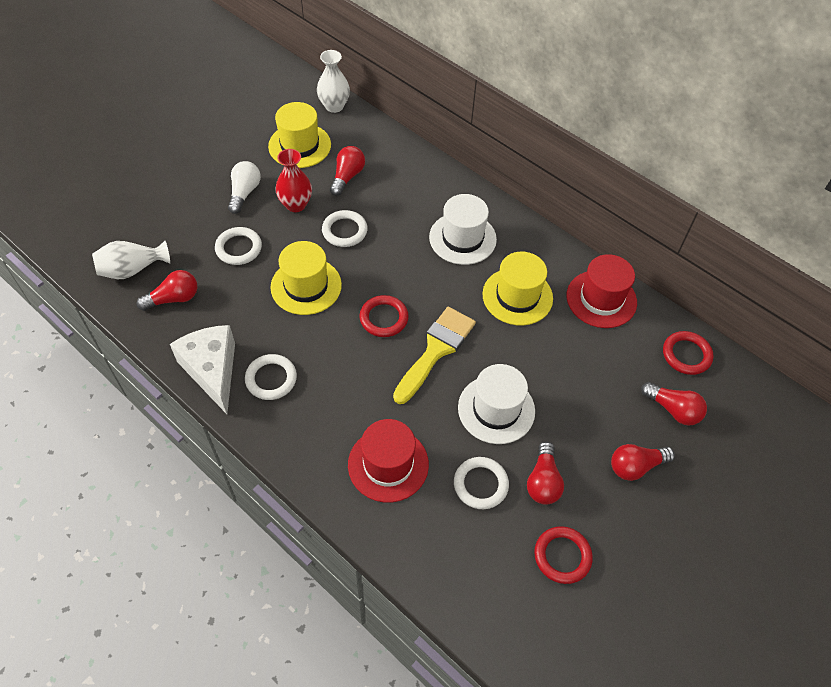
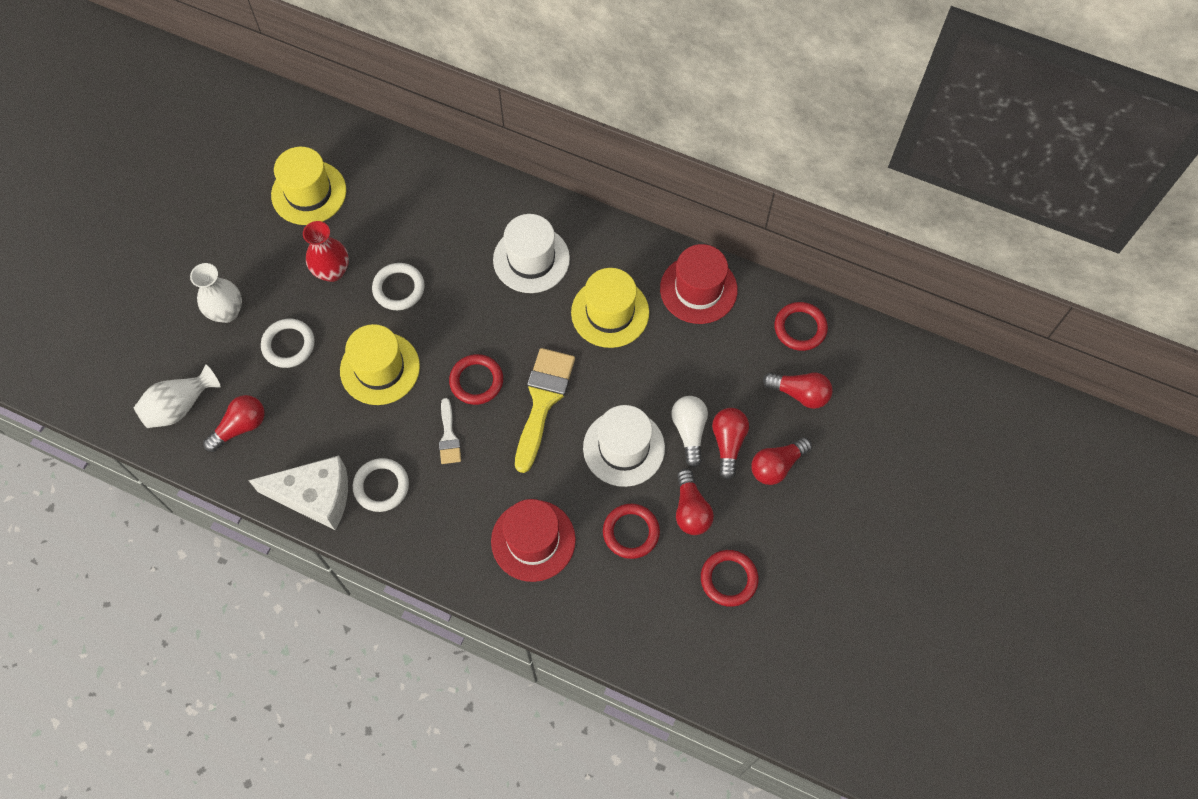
camera: 15 degrees left, 10 degrees up
white cheese [170,325,235,414] -> white cheese turned 135 degrees clockwise [248,456,348,530]
white light bulb [228,161,261,214] -> white light bulb moved to [671,396,708,467]
white vase [317,50,350,113] -> white vase moved to [190,263,242,323]
red light bulb [330,146,365,196] -> red light bulb moved to [712,408,749,480]
white ring [454,457,509,509] -> red ring [603,504,660,559]
none -> white brush [439,398,461,464]

